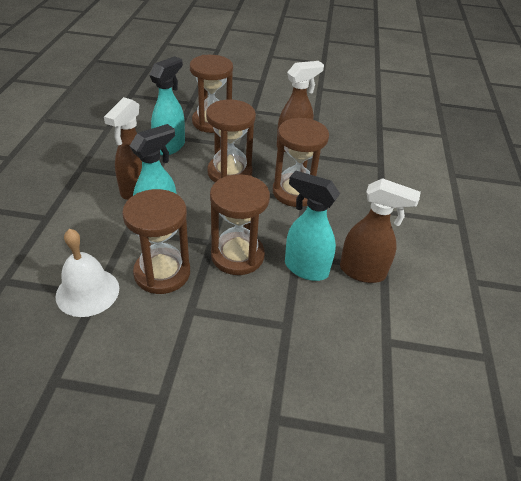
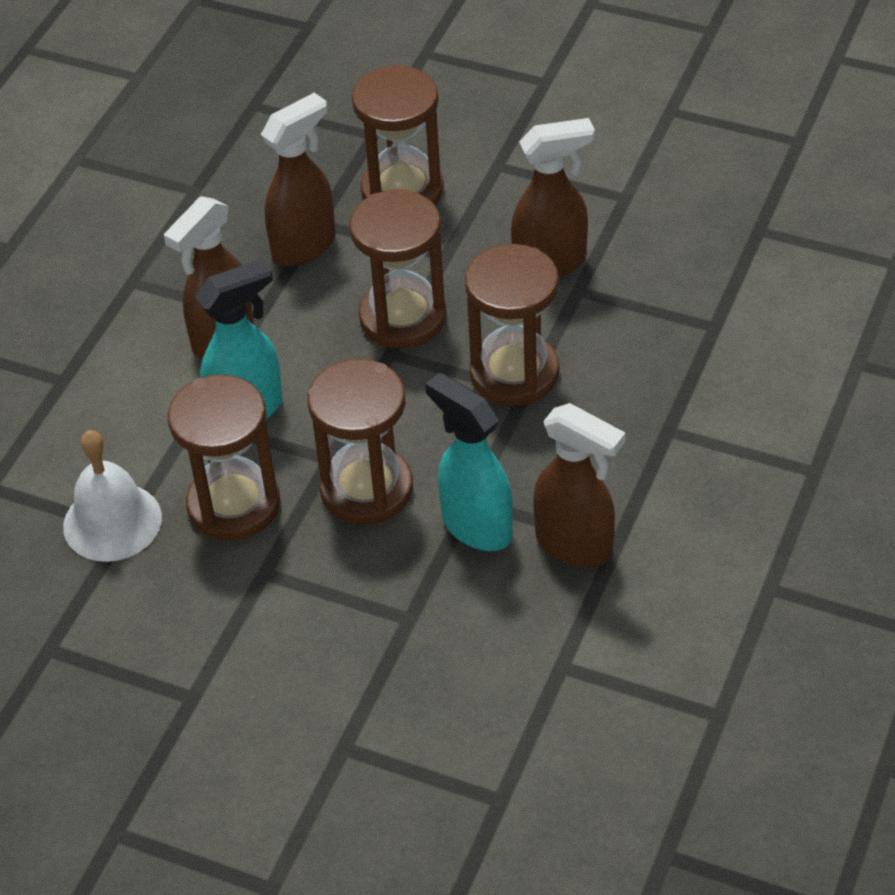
camera: 20 degrees right, 5 degrees up
turquoise spray bottle [150,56,185,155] -> brown spray bottle [261,93,335,266]

